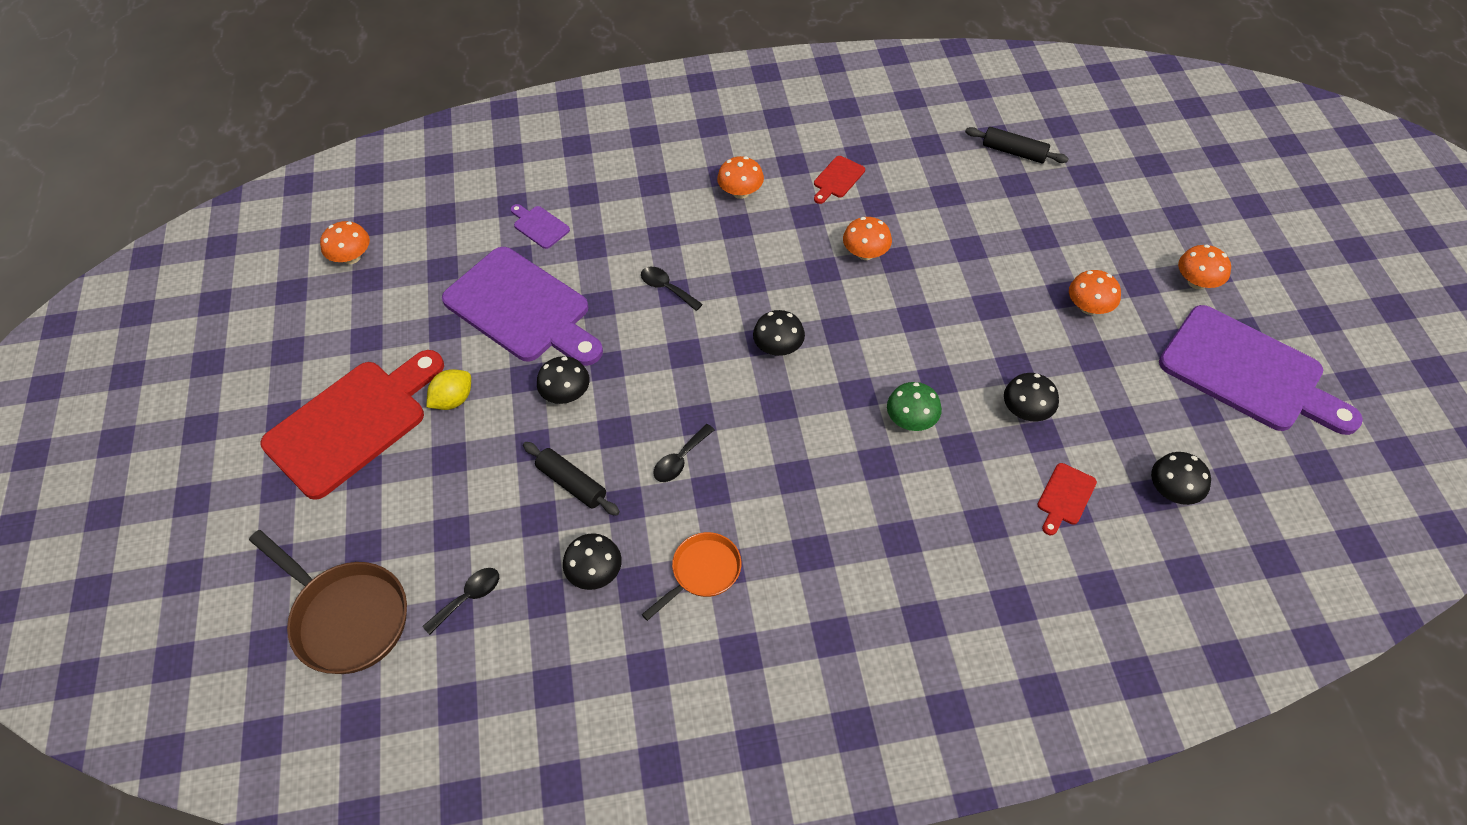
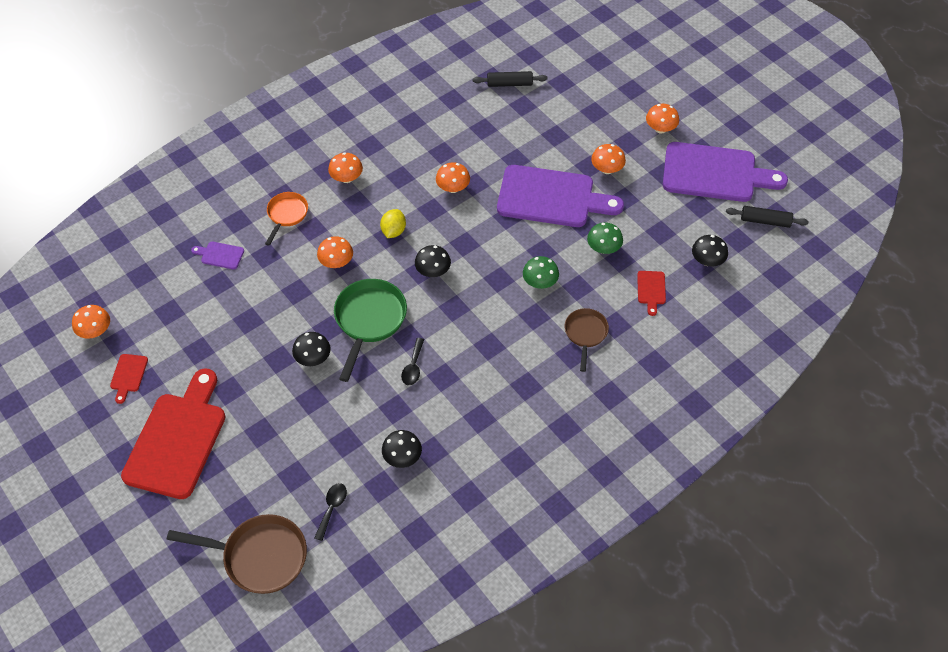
camera: 30 degrees left, 0 degrees up
yellow lemon [427,369,471,410] -> yellow lemon moved to [380,209,406,238]
purple cutting board [442,247,603,366] -> purple cutting board moved to [497,165,624,227]
black rolling pin [523,442,620,516] -> black rolling pin moved to [726,206,809,228]
black spoon [641,267,703,311] -> orange mushroom [317,236,353,268]
orange pan [642,532,741,621] -> orange pan moved to [265,192,308,246]
red cutting board [814,156,865,204] -> red cutting board moved to [110,354,148,404]
black mushroom [1004,373,1059,421] -> green mushroom [587,223,623,254]
none -> green pan [334,279,407,382]
none -> brown pan [565,308,609,372]

